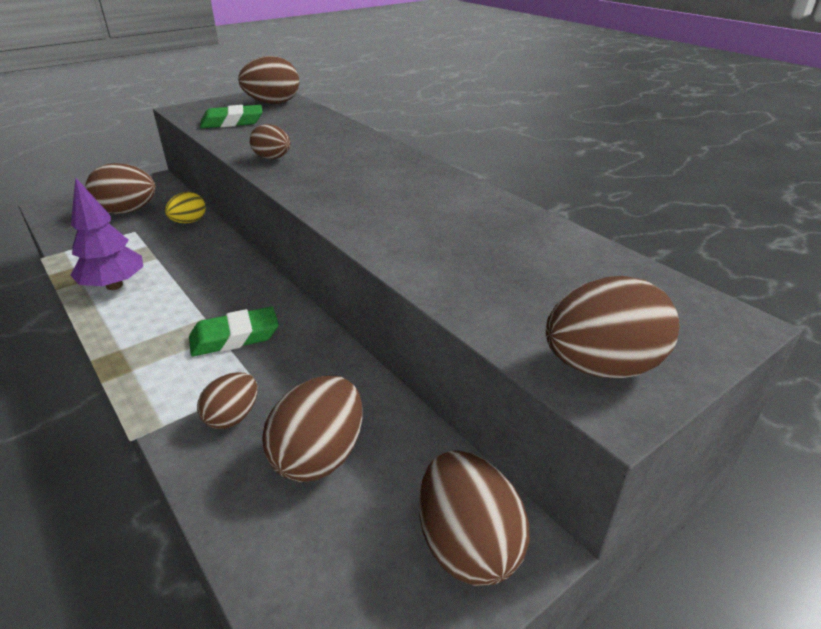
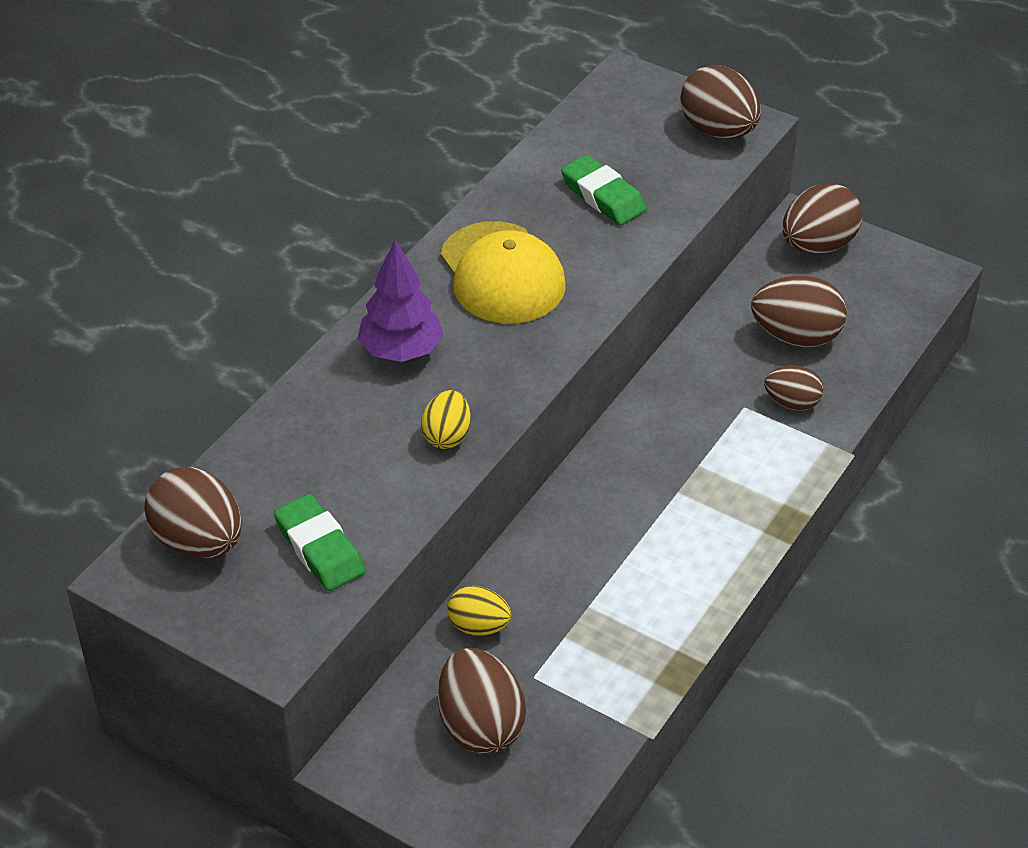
camera: 110 degrees left, 10 degrees up
purple tree [70,178,143,290] -> purple tree moved to [357,240,443,362]
green eraser [189,307,279,356] -> green eraser moved to [561,154,647,225]
brown egg [250,124,290,159] -> yellow egg [421,390,471,449]
none -> yellow cap [440,221,566,324]

